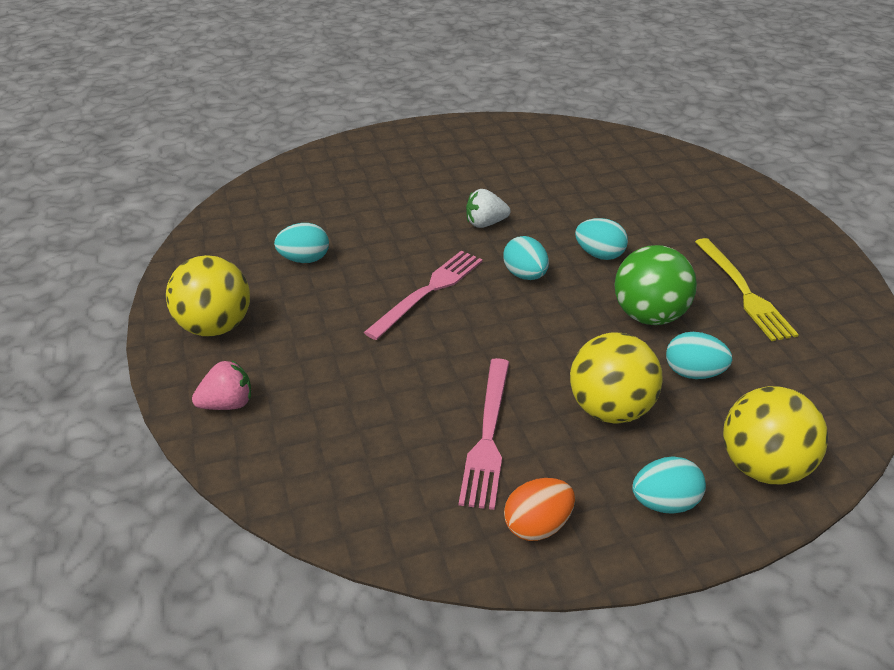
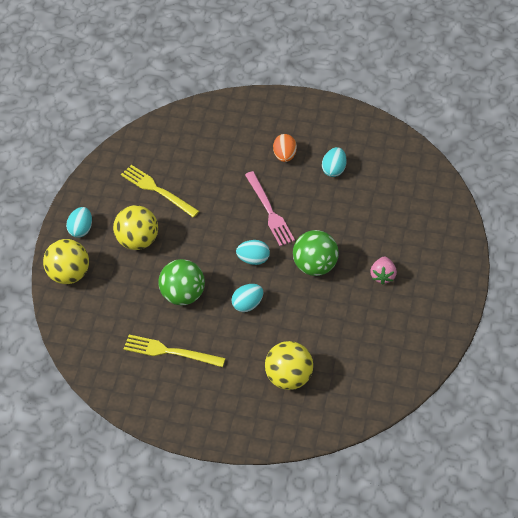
camera: 125 degrees right, 15 degrees up
yellow ball [166,255,250,337] -> yellow ball moved to [265,341,313,390]
pink strawberry [192,360,251,410] -> pink strawberry moved to [370,256,397,285]
pink fork [459,358,509,510] -> yellow fork [121,165,199,217]
white strawberry [466,189,510,228] -> green ball [293,230,339,276]
orange egg [504,478,575,541] -> orange egg moved to [273,134,297,162]
turquoise egg [666,332,732,379] -> none

